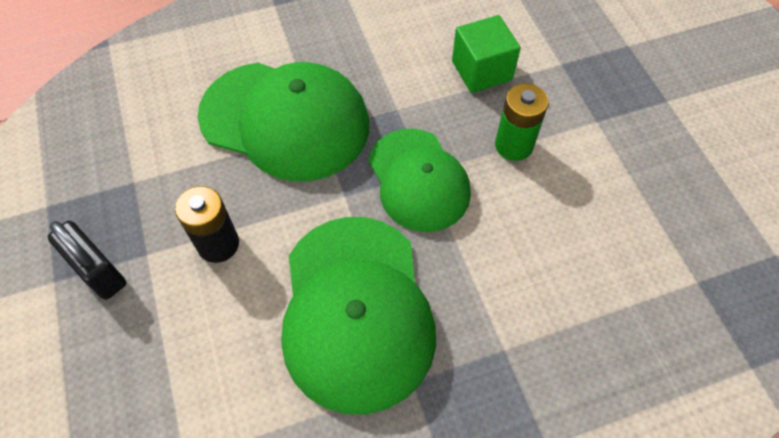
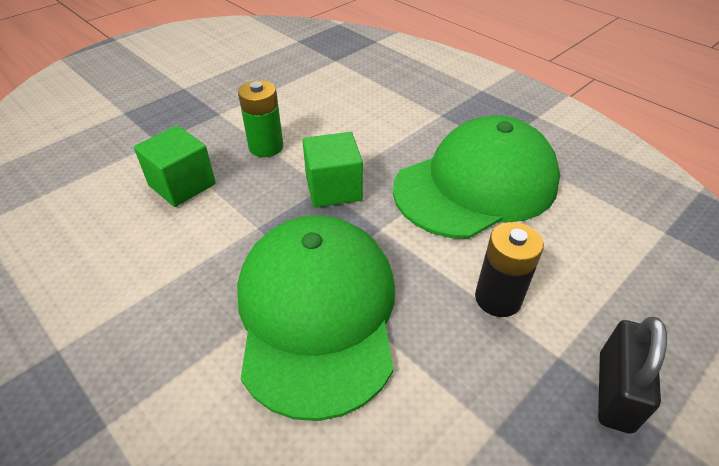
camera: 115 degrees left, 15 degrees down
green cap [368,129,471,232] -> green cube [302,132,363,208]

